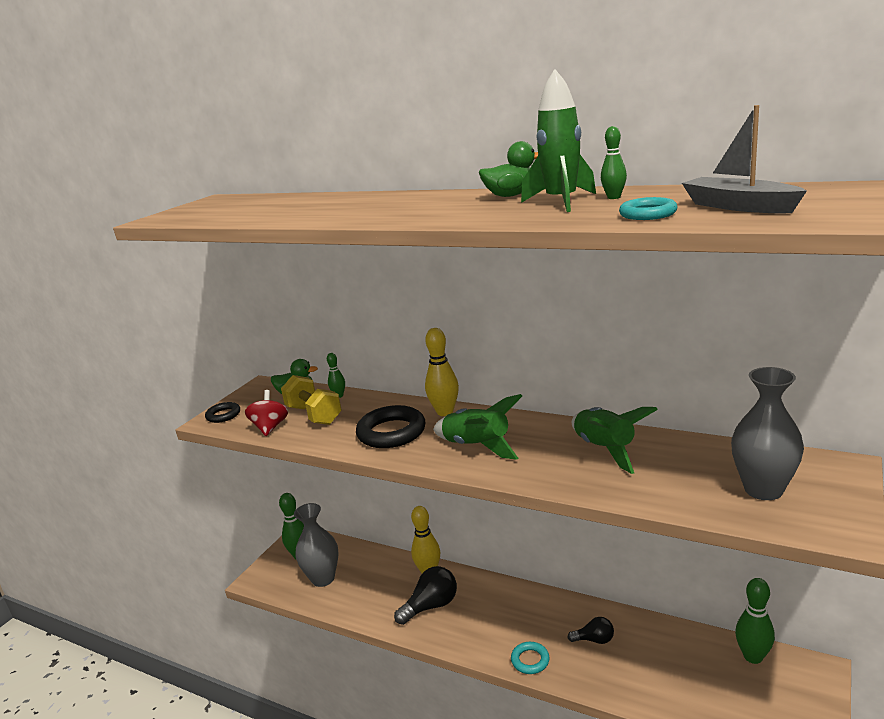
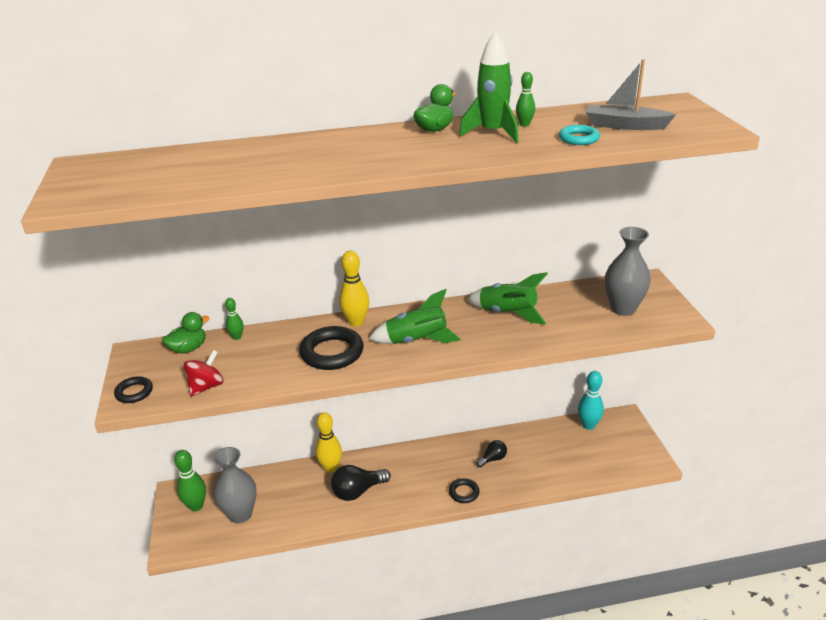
camera: 40 degrees left, 10 degrees up
red spinning top [245,390,288,436] -> red spinning top turned 75 degrees clockwise [184,350,224,397]
yellow dumbbell [281,375,342,425] -> none
black light bulb [394,566,457,625] -> black light bulb turned 135 degrees counterclockwise [331,465,391,501]
turquoise ring [511,642,550,674] -> black ring [449,478,480,503]
green bowling pin [735,578,775,664] -> turquoise bowling pin [578,371,604,430]

